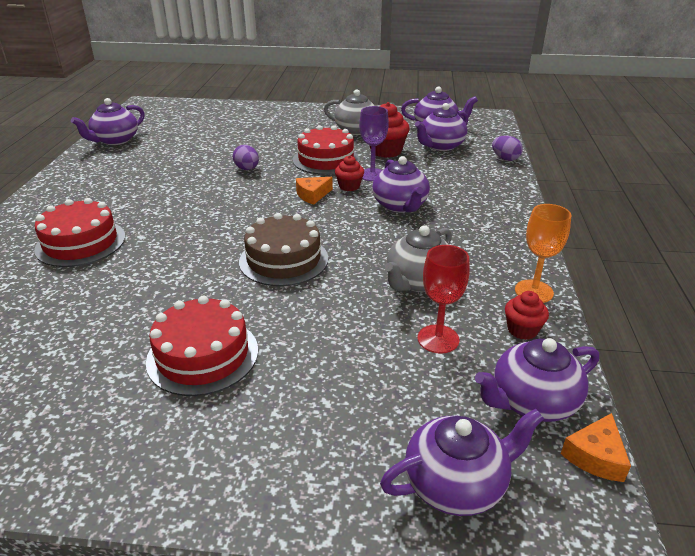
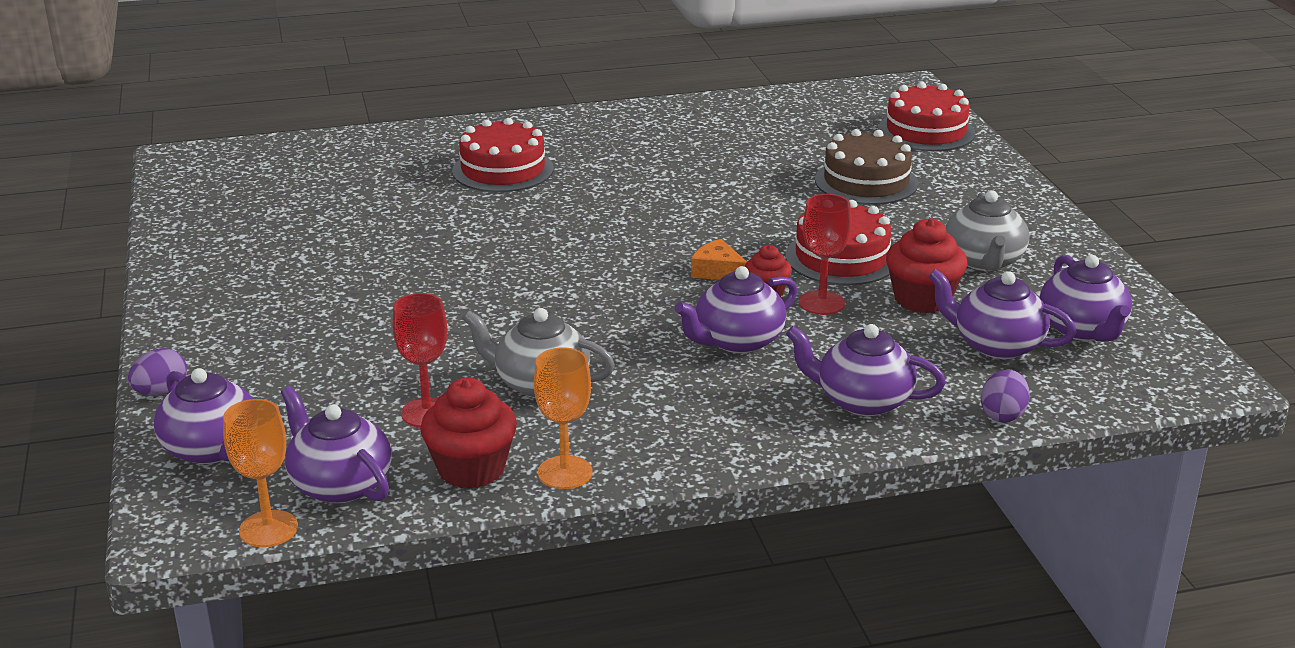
camera: 70 degrees right, 5 degrees down
purple teapot [71,98,145,145] -> purple teapot moved to [786,324,946,416]
red cake [146,296,258,396] -> red cake moved to [878,82,975,151]
purple egg [233,145,259,170] -> purple egg moved to [128,348,187,396]
brown cake [239,213,328,286] -> brown cake moved to [815,129,918,205]
purple goblet [359,106,389,181] -> red goblet [799,194,851,315]
red cupcake [505,291,549,340] -> red cupcake [420,378,517,489], size x1.68
orange cheese [561,413,631,482] -> orange goblet [223,399,298,547]

